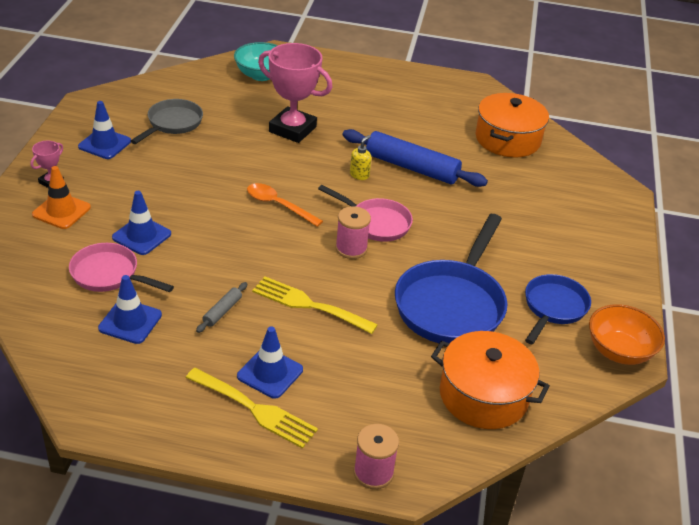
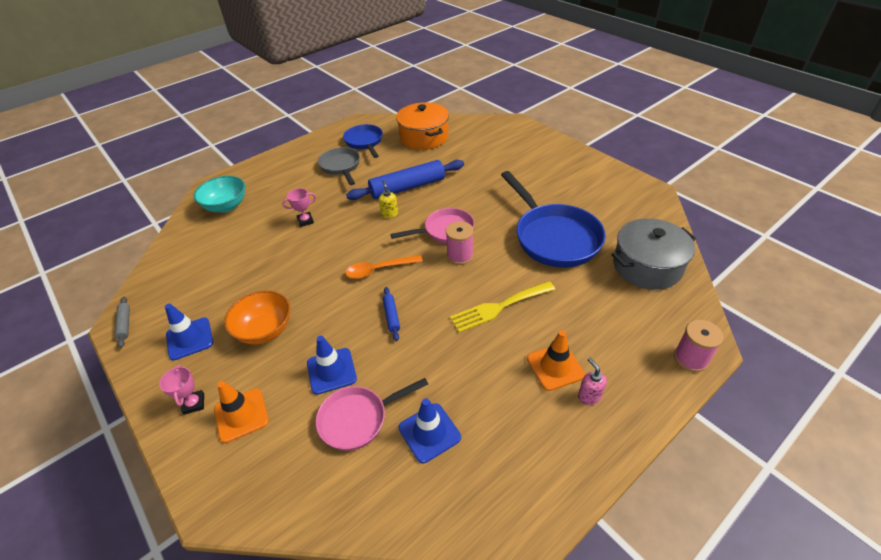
camera: 45 degrees left, 5 degrees up
grey pan [131,99,203,144] -> grey pan moved to [318,147,360,185]
yellow fork [186,368,318,449] -> pink soap dispenser [578,358,607,405]
grey rolling pin [196,282,247,333] -> grey rolling pin moved to [115,297,130,348]
blue traffic cone [237,326,303,399] -> orange traffic cone [527,330,585,391]
pink trophy [258,43,332,143] -> pink trophy [282,188,316,227], size x0.46
orange pot [431,331,550,429] -> grey pot [612,218,696,290]
blue pan [525,274,591,345] -> blue pan moved to [343,124,383,158]
orange bowl [589,304,665,365] -> orange bowl moved to [224,290,290,345]
none -> blue rolling pin [383,287,400,341]

